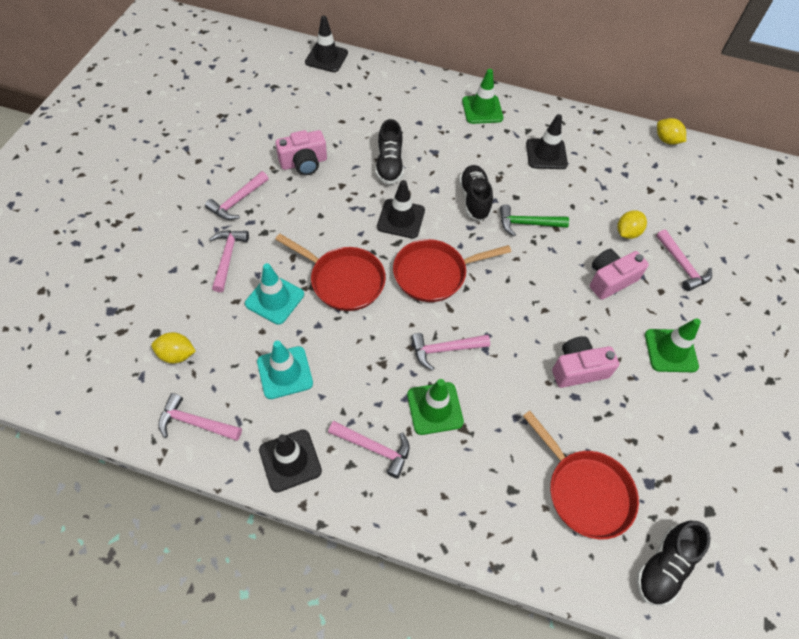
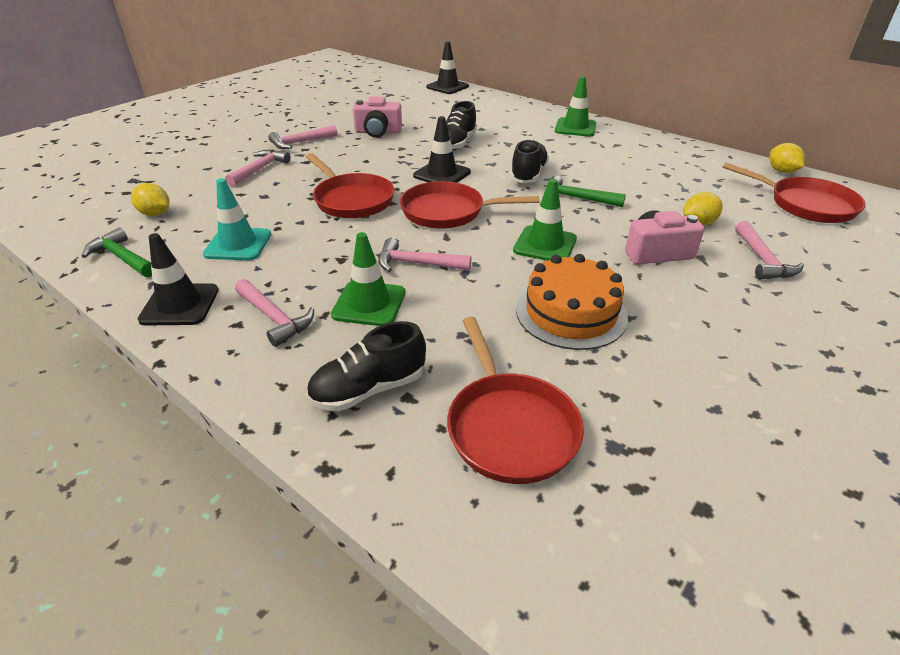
camera: 25 degrees right, 20 degrees down
pink hammer [158,393,242,441] -> green hammer [82,227,152,277]
turquoise traffic cone [245,263,304,325] -> none
black traffic cone [526,114,568,169] -> none
pink camera [552,336,619,388] -> orange cake [516,254,628,350]
black shoe [637,521,711,606] -> black shoe moved to [306,321,426,411]
green traffic cone [645,318,701,372] -> green traffic cone moved to [513,179,577,261]
none -> red pan [722,163,866,223]

